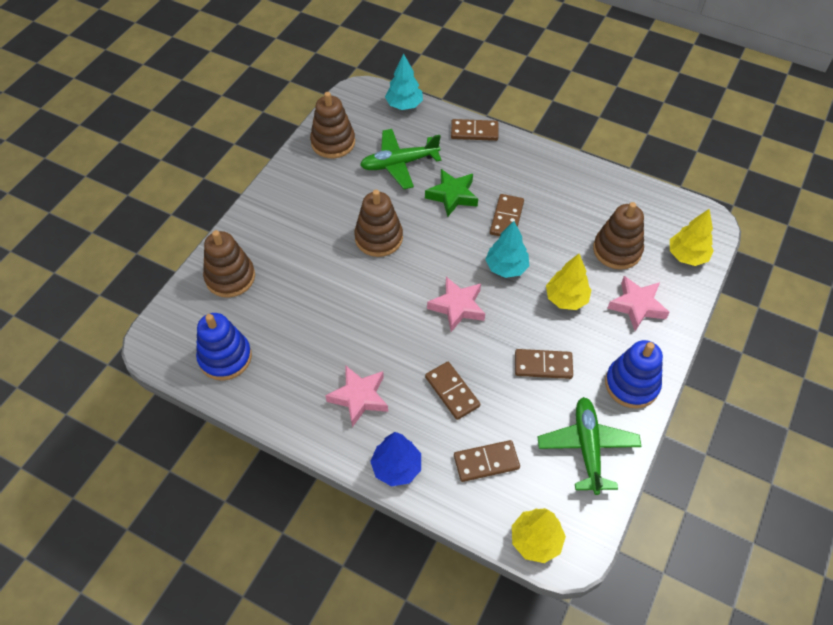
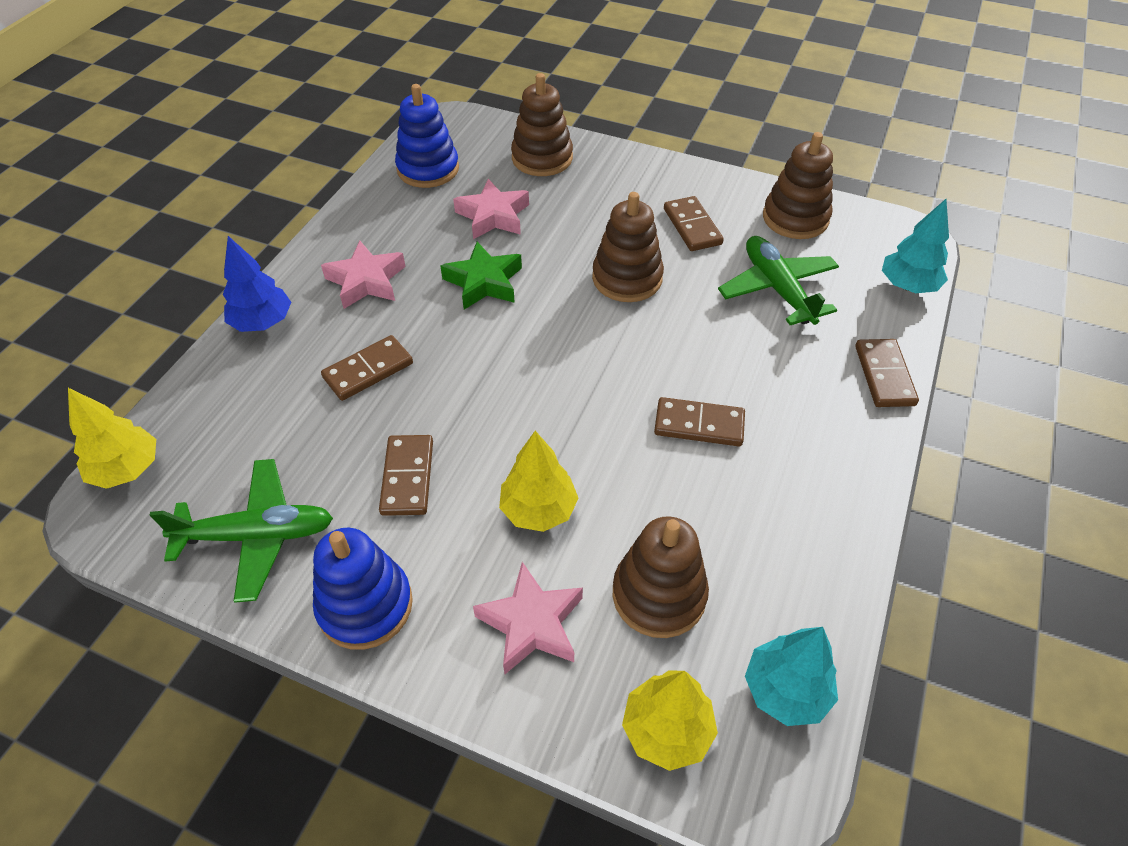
camera: 85 degrees right, 5 degrees down
green star [425,169,478,217] -> green star moved to [440,242,522,310]
pink star [427,277,485,332] -> pink star moved to [453,179,529,239]
brown domino [454,440,520,482] -> brown domino moved to [664,196,724,251]
turquoise tree [485,221,529,278] -> turquoise tree moved to [745,627,838,726]

